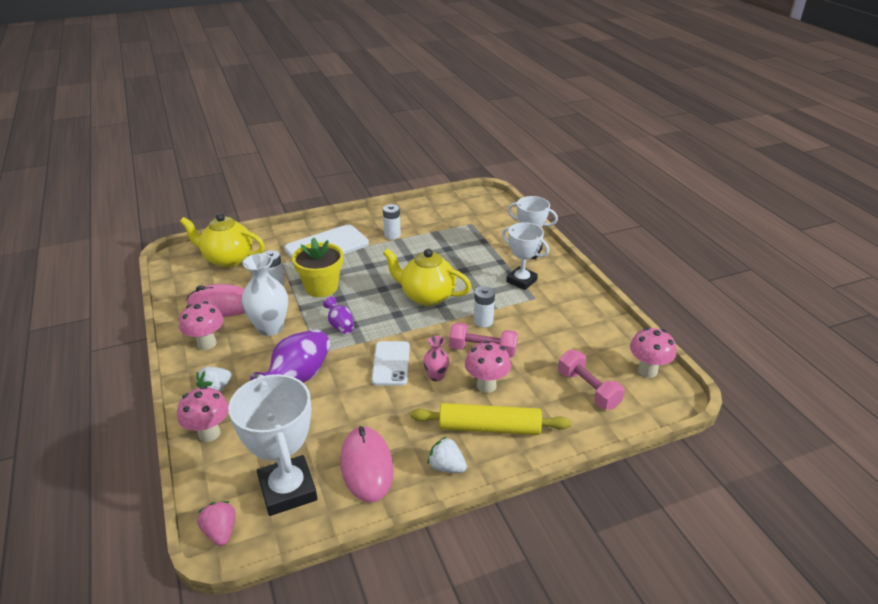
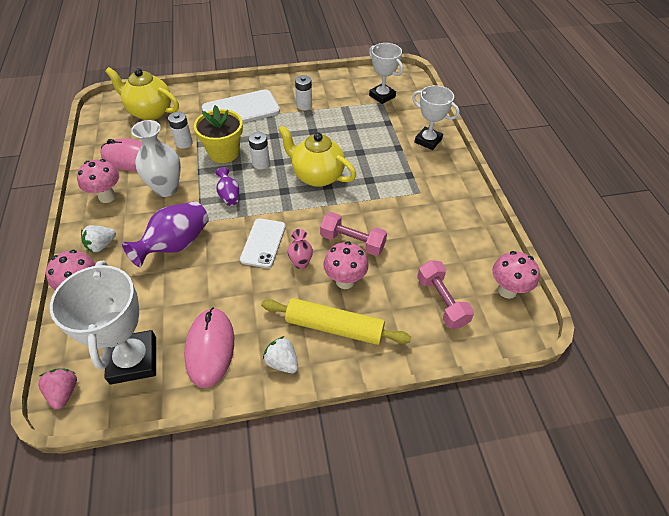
camera: 10 degrees right, 15 degrees up
white battery [474,286,495,327] -> white battery moved to [249,132,270,169]
white trophy [502,222,549,290] -> white trophy moved to [369,43,403,104]

